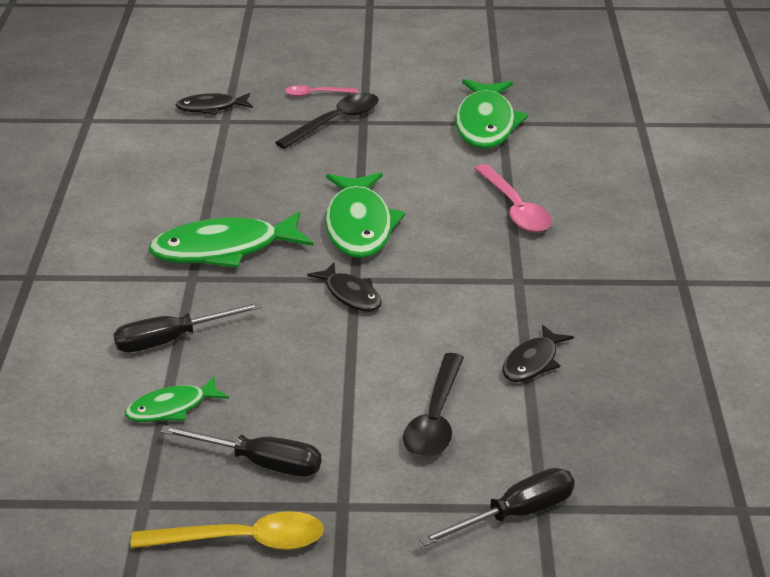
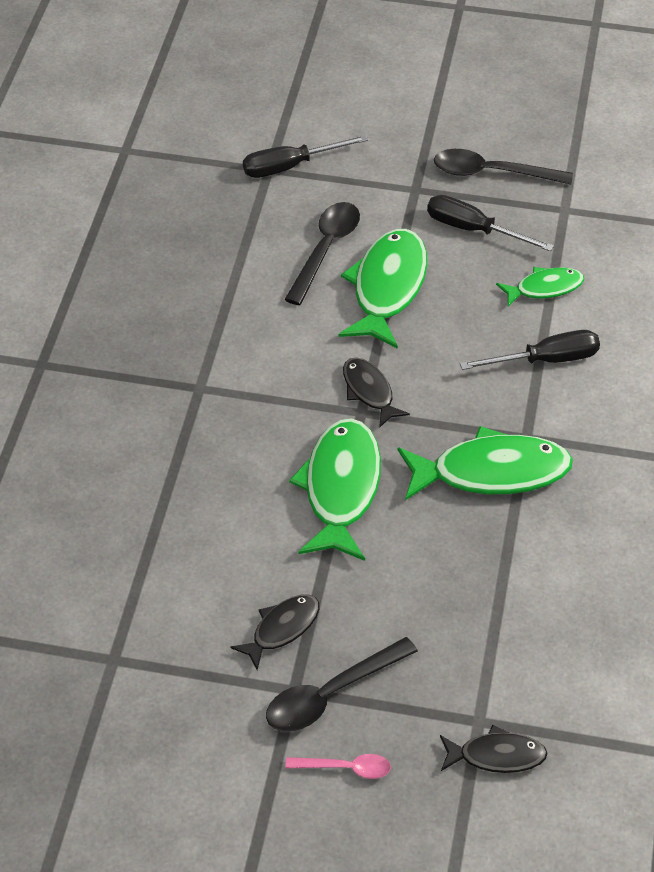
camera: 170 degrees left, 15 degrees up
yellow spoon [130,511,324,550] -> black spoon [434,149,573,184]
green fish [455,79,528,149] -> green fish moved to [338,229,427,349]
pink spoon [474,164,552,232] -> none
black fish [502,325,574,382] -> black fish moved to [230,595,320,670]

